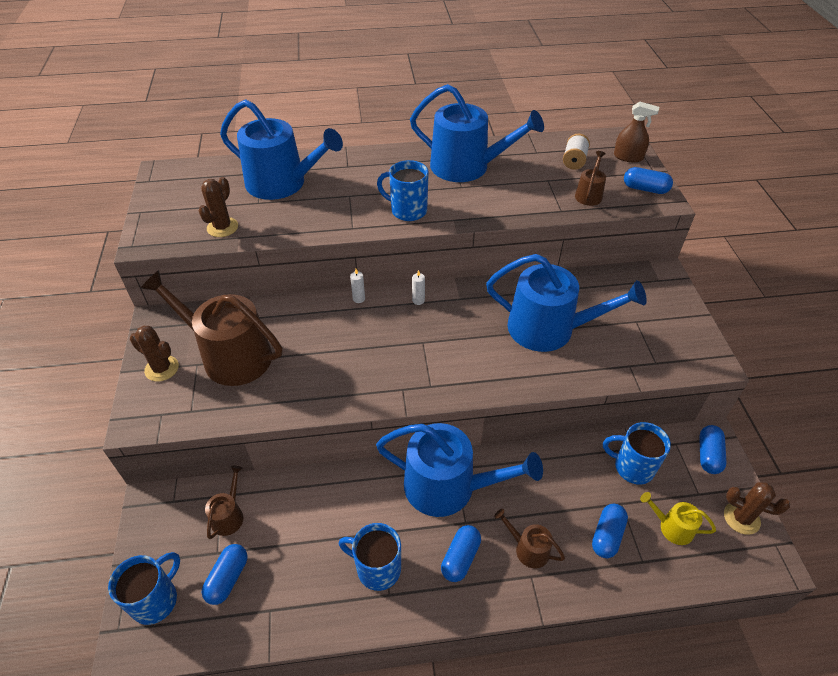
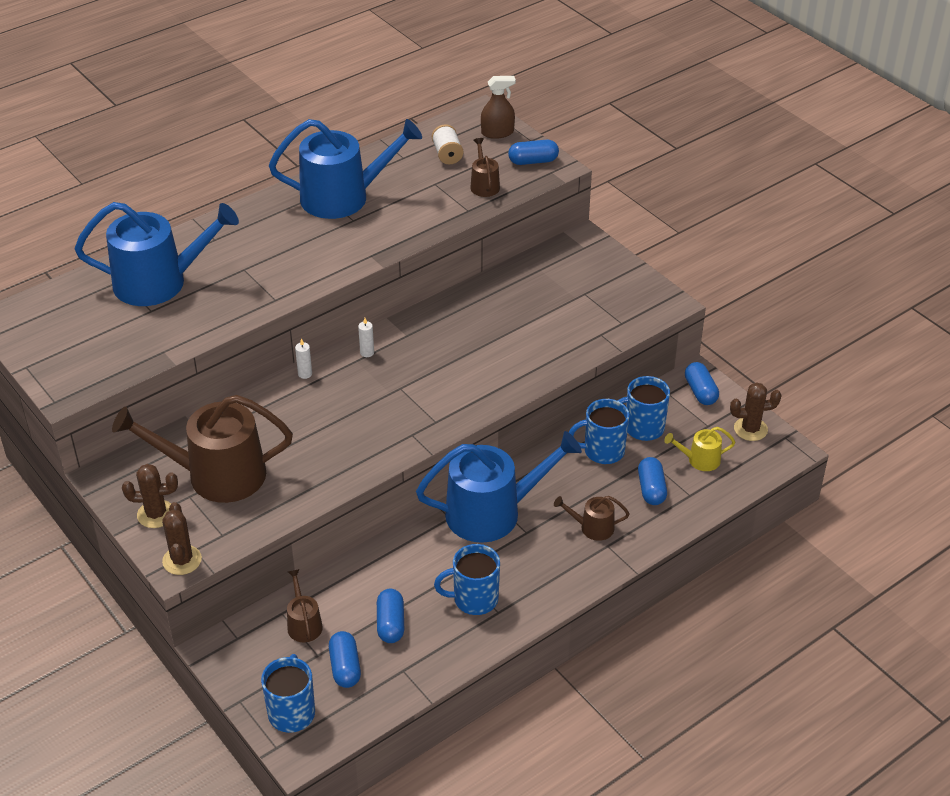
camera: 30 degrees left, 5 degrees down
brown cactus [199,177,238,237] -> brown cactus moved to [162,502,202,575]
blue mug [377,160,429,221] -> blue mug moved to [569,399,629,464]
blue capsule [441,525,481,582] -> blue capsule moved to [377,589,404,643]
blue watering can [486,254,647,352] -> none

